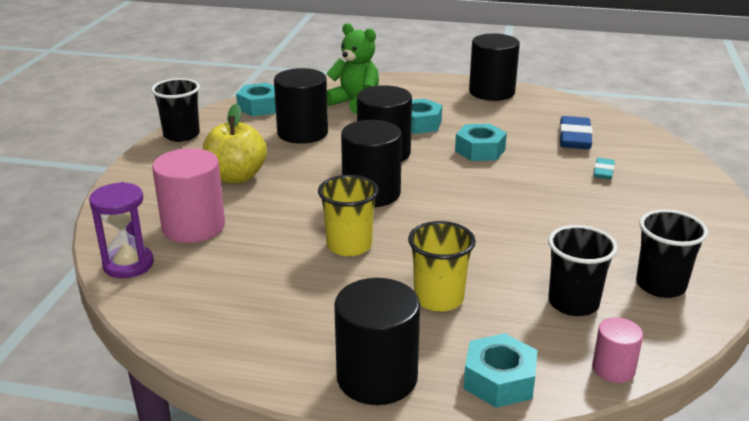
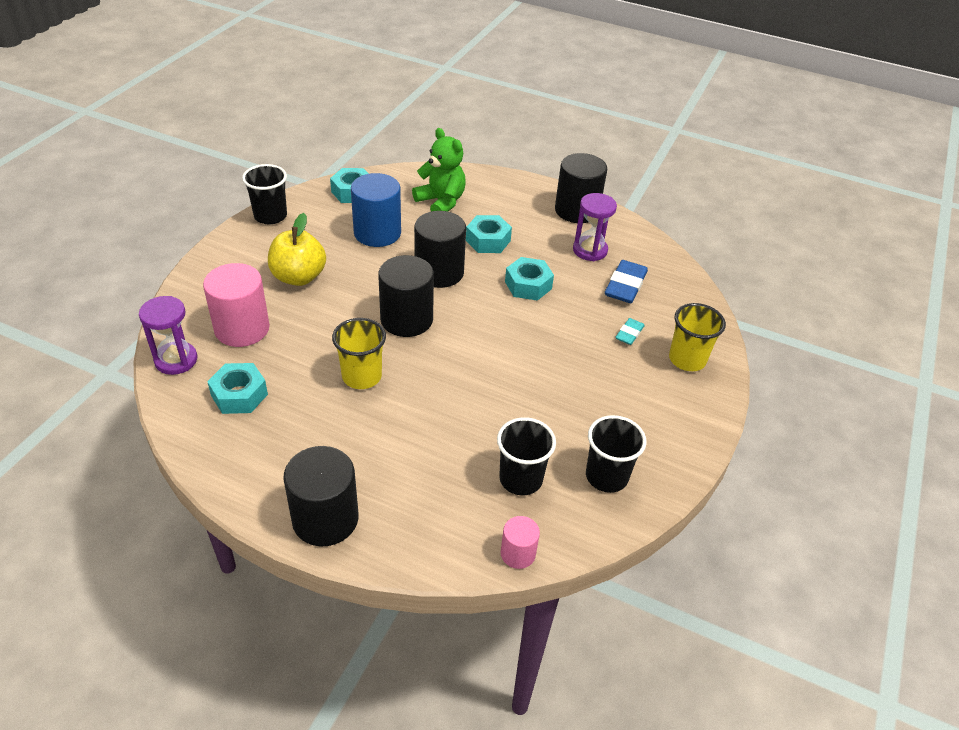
camera: 10 degrees right, 15 degrees up
black cylinder [274,68,328,144] -> blue cylinder [351,173,401,247]
yellow cup [408,221,476,312] -> yellow cup moved to [669,303,726,371]
turquoise nut [463,333,537,408] -> turquoise nut moved to [207,363,268,414]
none -> purple hourglass [573,193,617,261]

